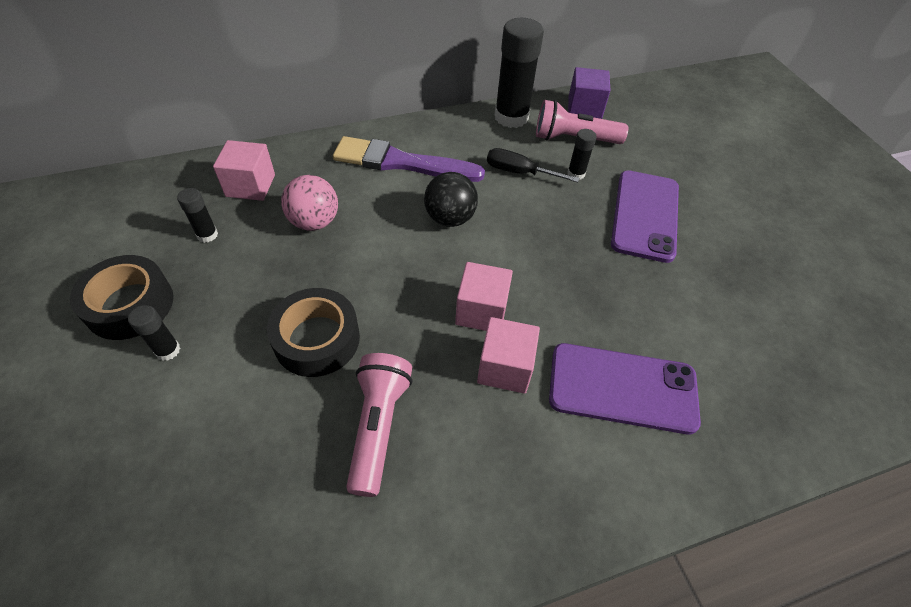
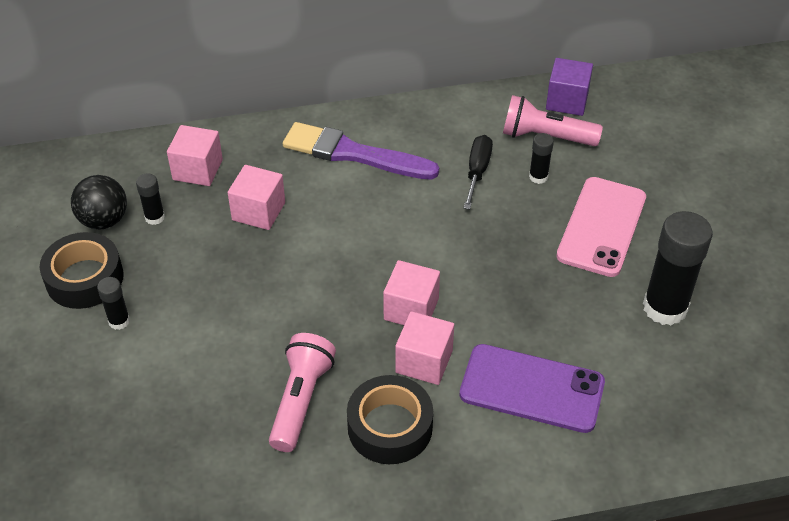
camera: 10 degrees right, 5 degrees down
black tape [267,288,360,377] -> black tape moved to [347,375,433,464]
pink ball [281,175,338,231] -> pink cube [228,165,285,230]
black ball [424,172,478,227] -> black ball moved to [71,175,127,229]
black screwdriver [487,148,579,182] -> black screwdriver turned 75 degrees clockwise [464,135,493,209]
black glue stick [495,18,544,128] -> black glue stick moved to [643,211,713,326]
purple phone [611,170,679,263] -> pink phone [556,177,646,277]

